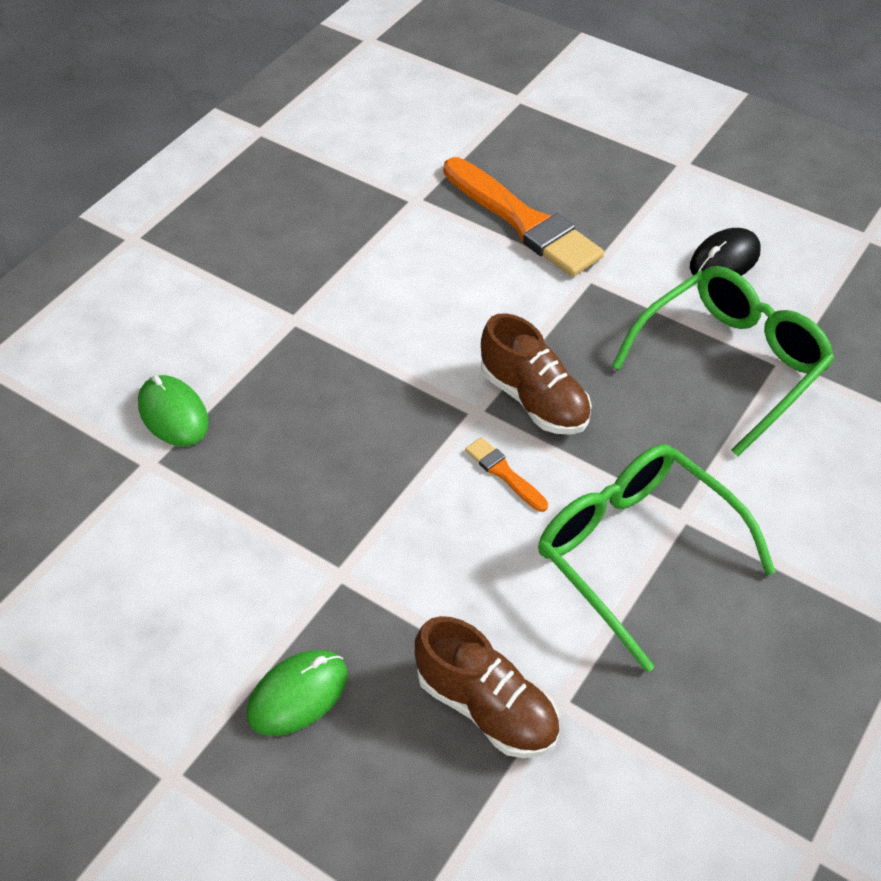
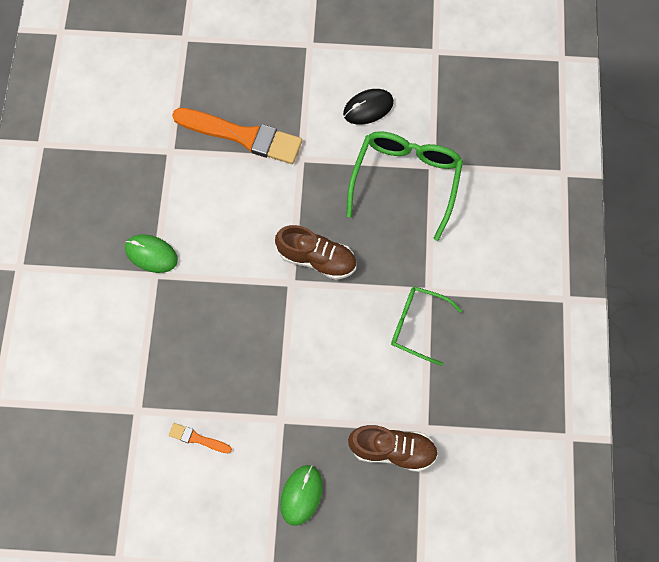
camera: 30 degrees left, 20 degrees up
green mouse [138,375,209,446] -> green mouse moved to [125,234,178,273]
orange brush [465,437,548,512] -> orange brush moved to [169,423,232,454]
green glasses [538,444,776,673] -> green glasses [391,286,462,366], size x0.62
black mouse [690,228,761,276] -> black mouse turned 45 degrees clockwise [343,89,394,125]

